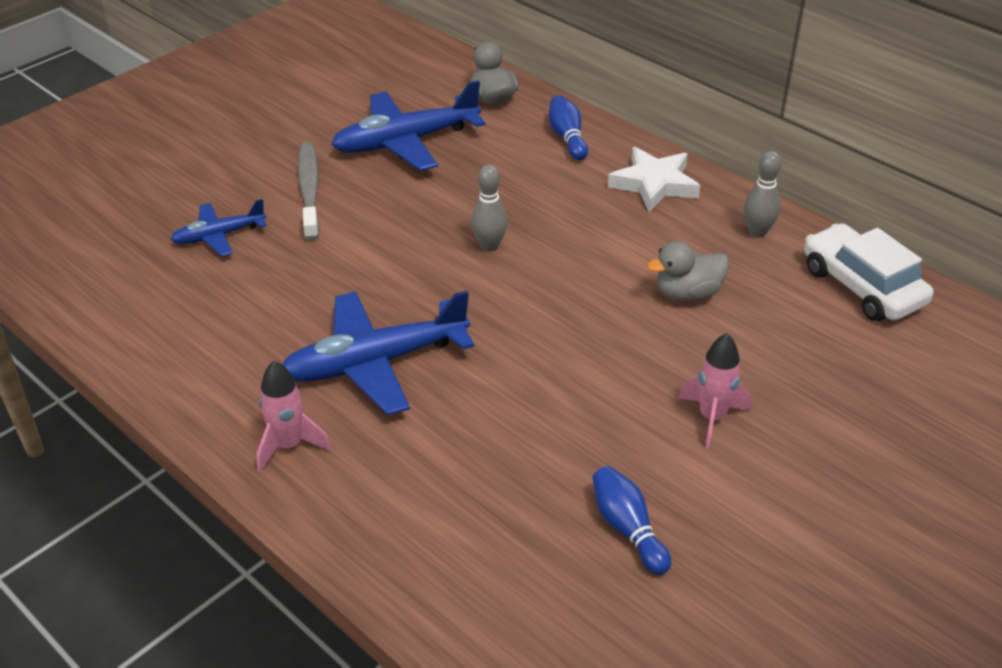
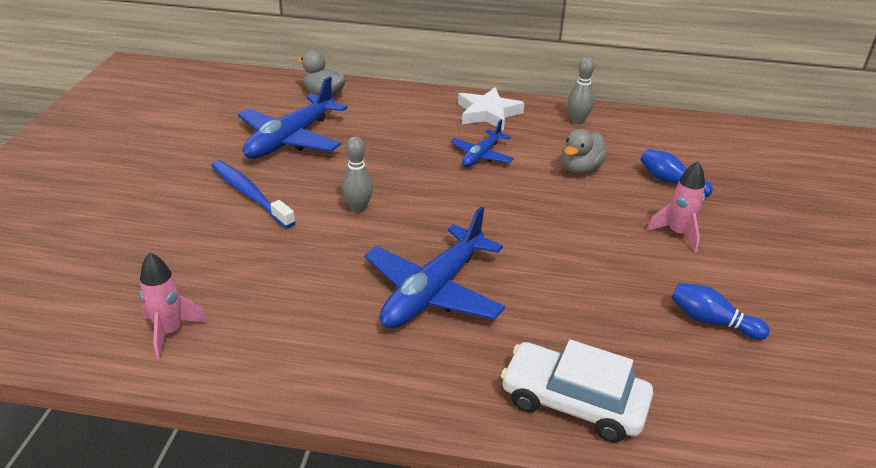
camera: 35 degrees left, 5 degrees down
blue plane [171,199,267,256] -> blue plane moved to [450,119,514,167]
pink rocket [256,361,331,472] -> pink rocket moved to [139,252,208,360]
grey toothbrush [298,142,320,241] -> blue toothbrush [211,160,296,228]
grey bowling pin [471,165,508,252] -> grey bowling pin moved to [342,136,373,213]
blue bowling pin [549,95,588,160] -> blue bowling pin moved to [640,149,713,197]
white car [804,223,933,321] -> white car moved to [501,340,653,442]

